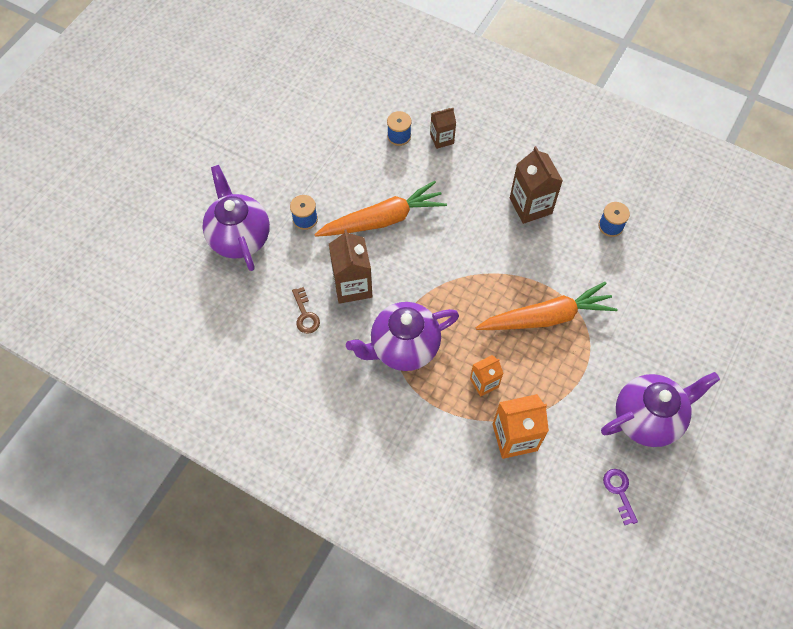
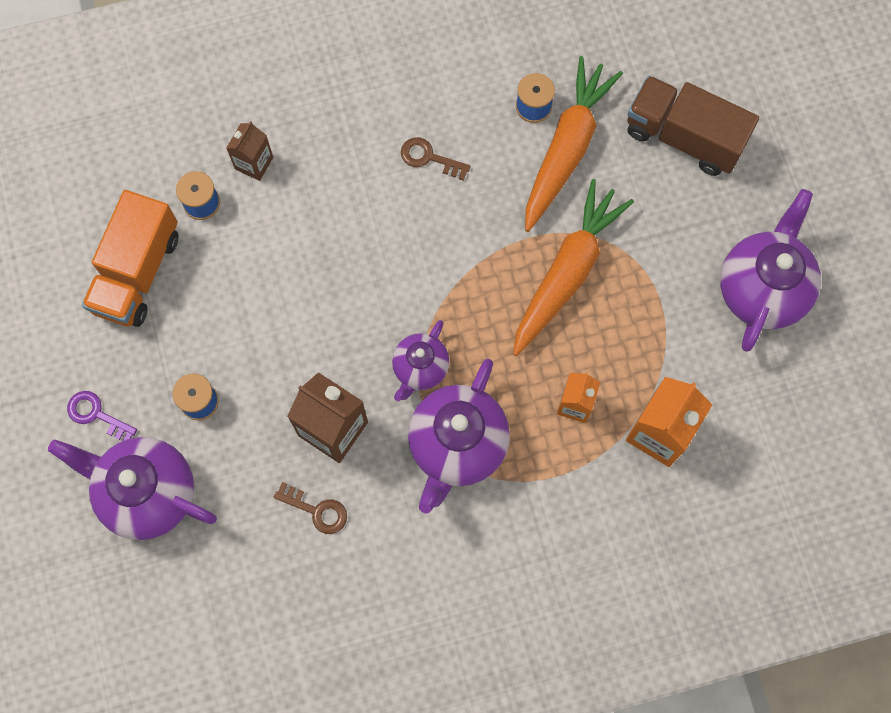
camera: 45 degrees left, 10 degrees up
orange carrot [315,181,447,237] -> orange carrot moved to [525,56,623,232]
brown carton [510,146,563,224] -> brown key [401,137,471,181]
purple key [603,469,638,525] -> purple key moved to [67,391,137,441]
none -> orange truck [82,190,179,327]
none -> purple teapot [392,320,449,401]
none -> brown truck [627,75,759,176]

